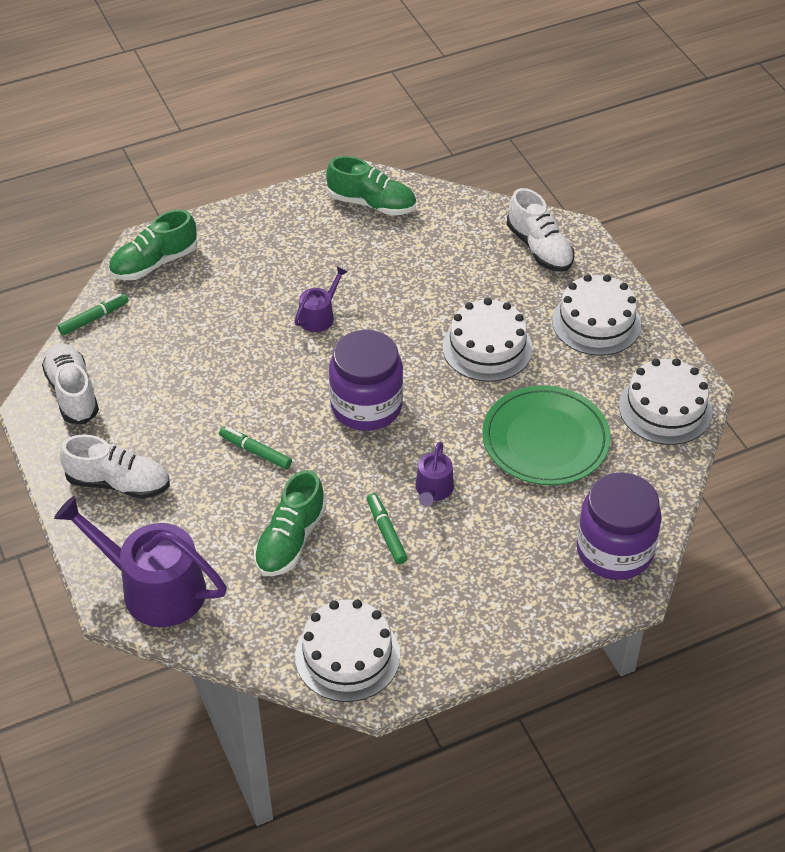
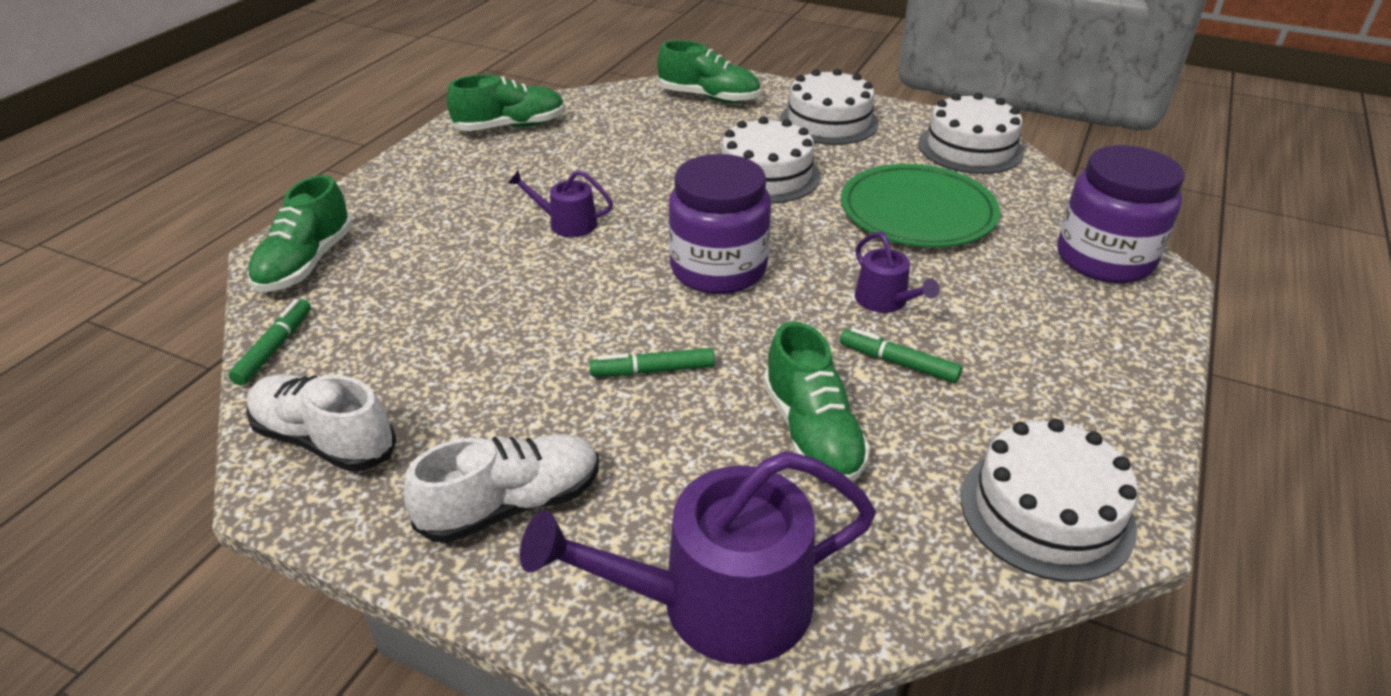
camera: 40 degrees left, 10 degrees down
purple watering can [294,266,348,332] -> purple watering can turned 75 degrees counterclockwise [508,170,613,237]
white shoe [507,188,574,272] -> green shoe [657,40,760,103]

